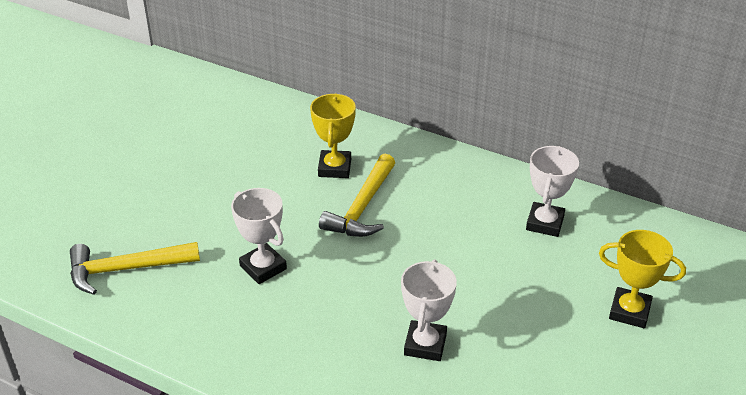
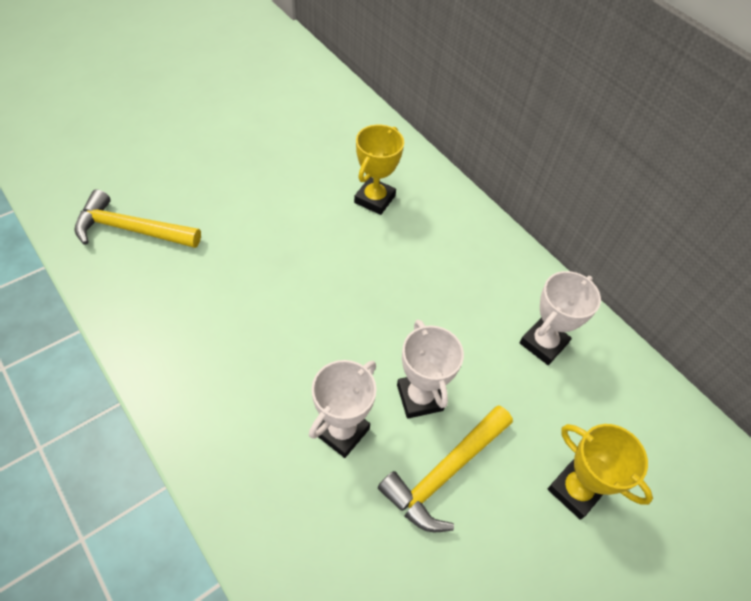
camera: 20 degrees right, 15 degrees up
white trophy [231,188,287,284] -> white trophy moved to [397,319,464,419]
yellow hammer [319,154,395,237] -> yellow hammer moved to [378,405,513,532]

